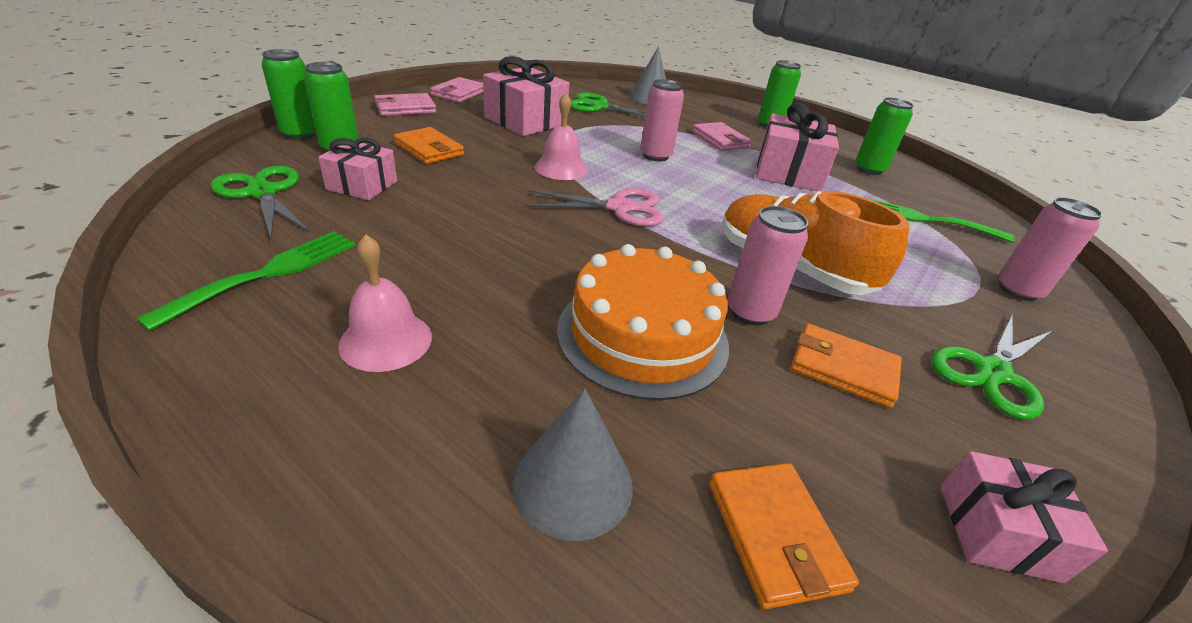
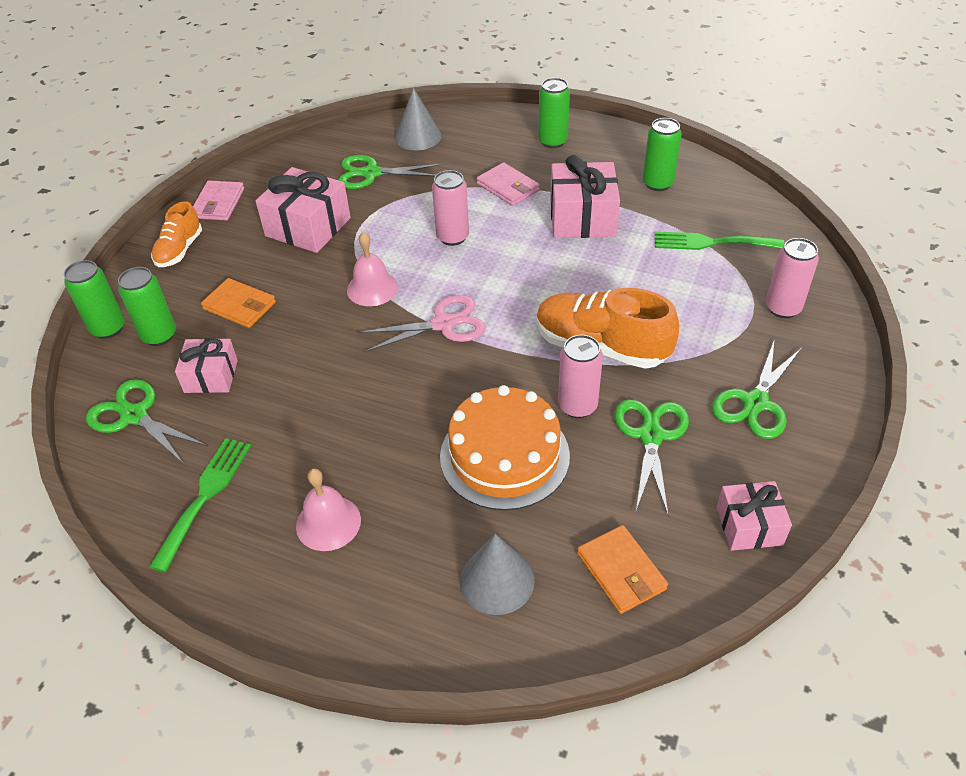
camera: 10 degrees left, 10 degrees up
pink wallet [374,93,436,116] -> orange shoe [151,201,202,267]
orange wallet [791,324,902,408] -> green scissors [614,399,689,516]

